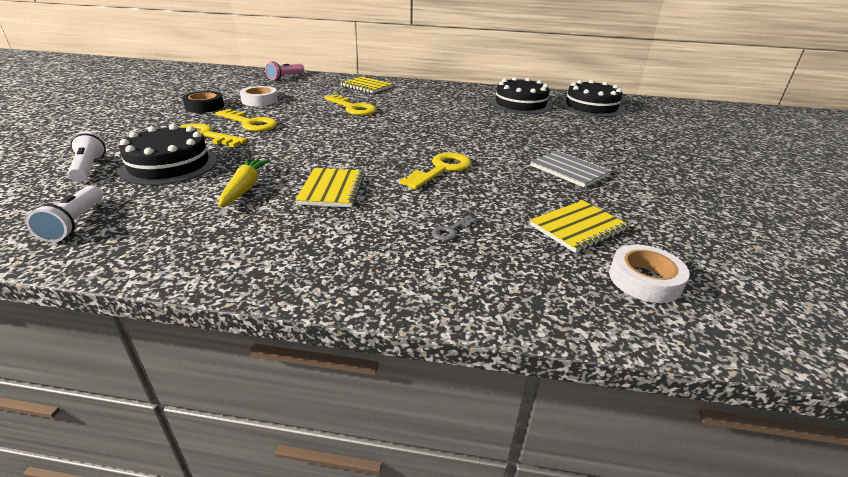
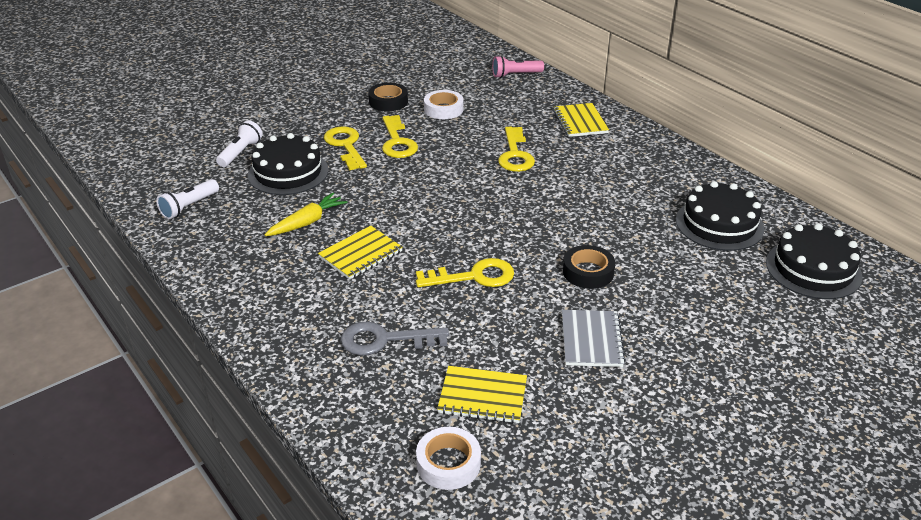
camera: 45 degrees right, 5 degrees up
grey key [432,216,476,241] -> grey key [341,321,449,356], size x2.08
none -> black tape [563,245,615,289]

